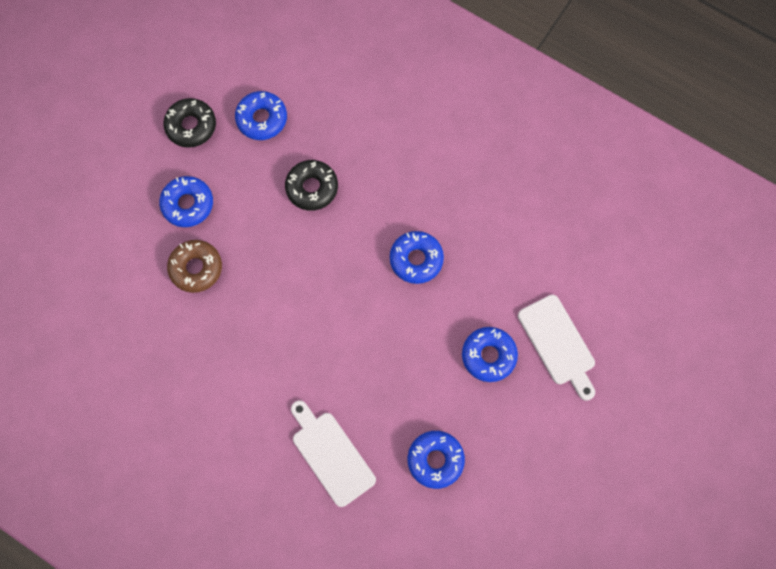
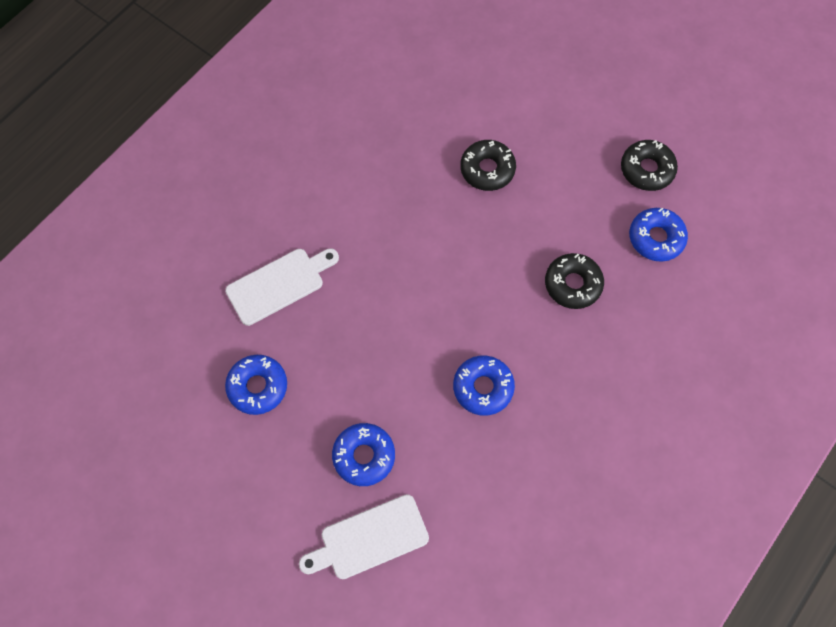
camera: 95 degrees right, 5 degrees down
blue donut [159,176,213,227] -> none
brown donut [167,240,222,293] -> black donut [460,140,516,191]

